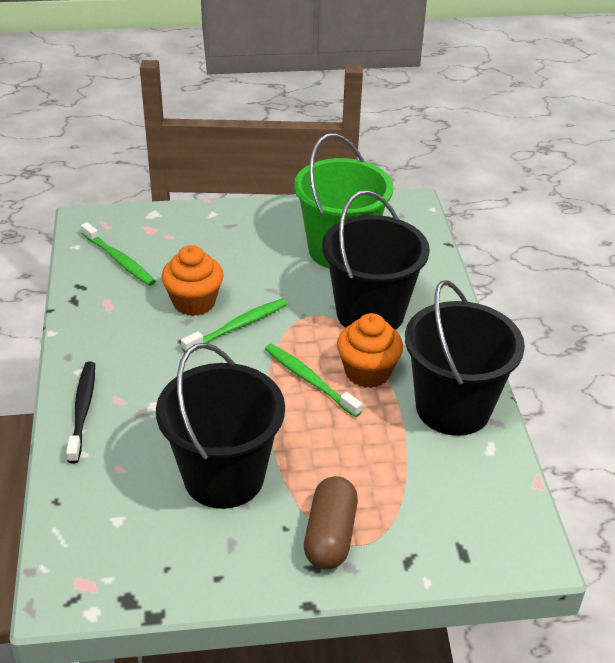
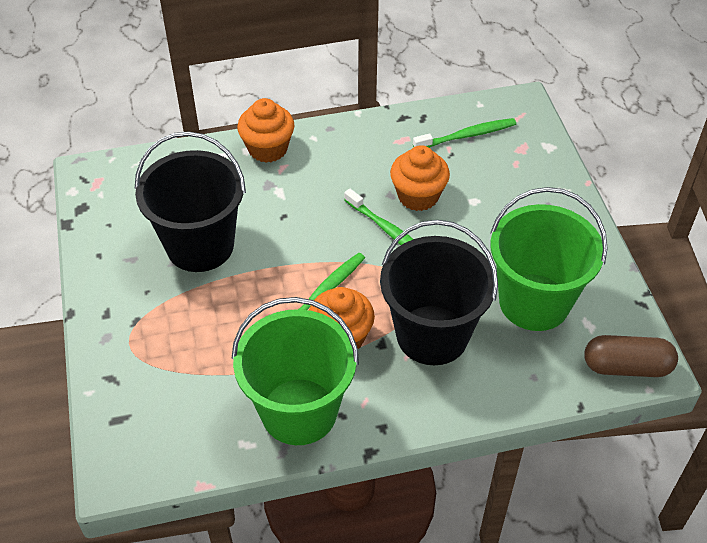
camera: 85 degrees right, 10 degrees up
black toothbrush [66,362,95,463] -> orange cupcake [237,98,295,163]
green toothbrush [81,222,156,286] -> green toothbrush turned 150 degrees counterclockwise [413,118,516,148]
brown capsule [304,476,358,570] -> brown capsule moved to [584,335,678,377]
black bucket [405,280,525,436] -> green bucket [231,297,359,445]

